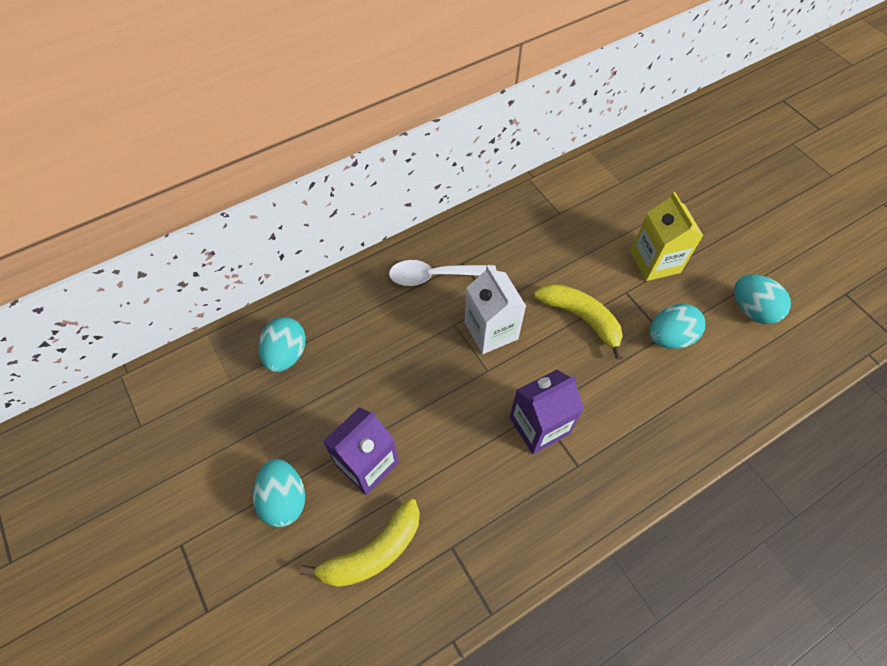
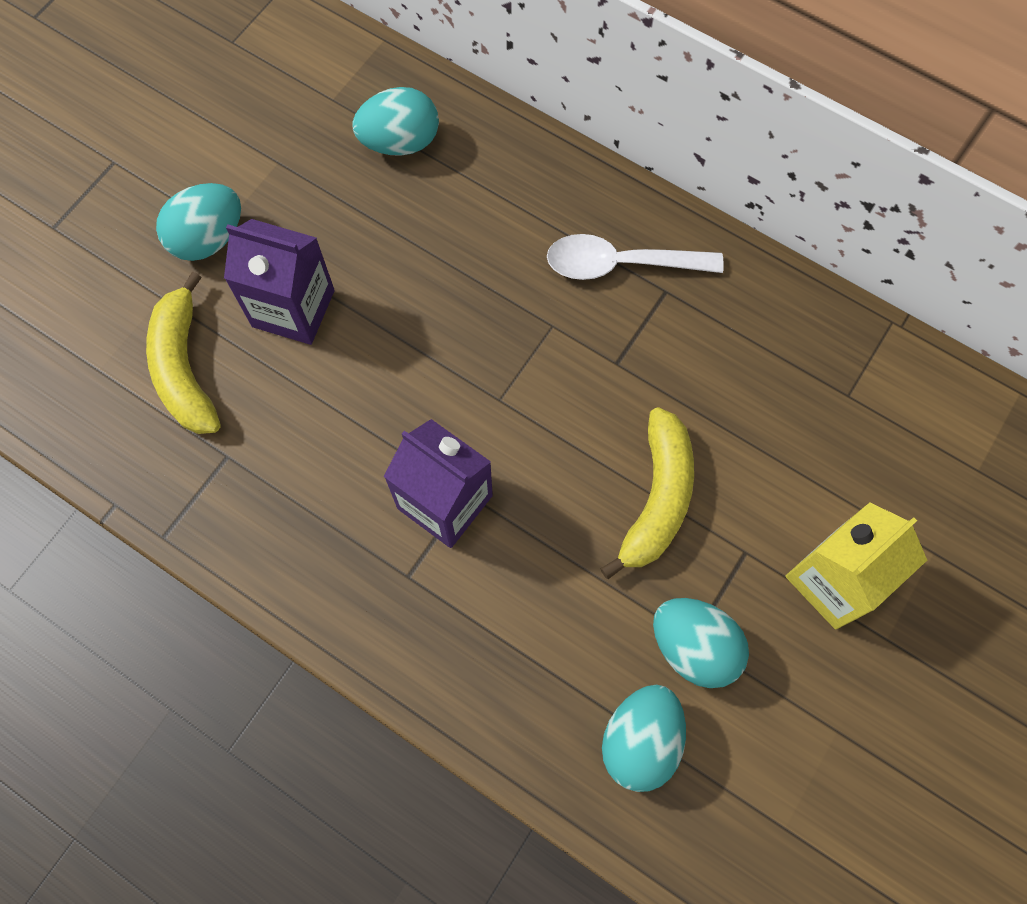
camera: 65 degrees right, 10 degrees up
yellow banana [300,499,420,587] -> yellow banana turned 45 degrees clockwise [146,271,221,434]
white spoon [389,260,496,286] -> white spoon turned 60 degrees counterclockwise [547,234,724,280]
white carton [465,265,526,354] -> none
turquoise egg [734,274,791,324] -> turquoise egg moved to [602,685,686,792]

